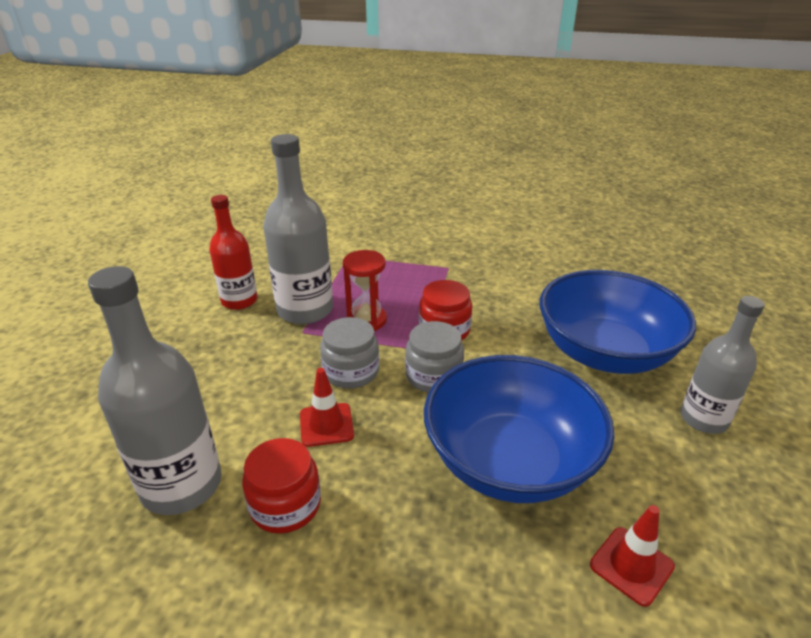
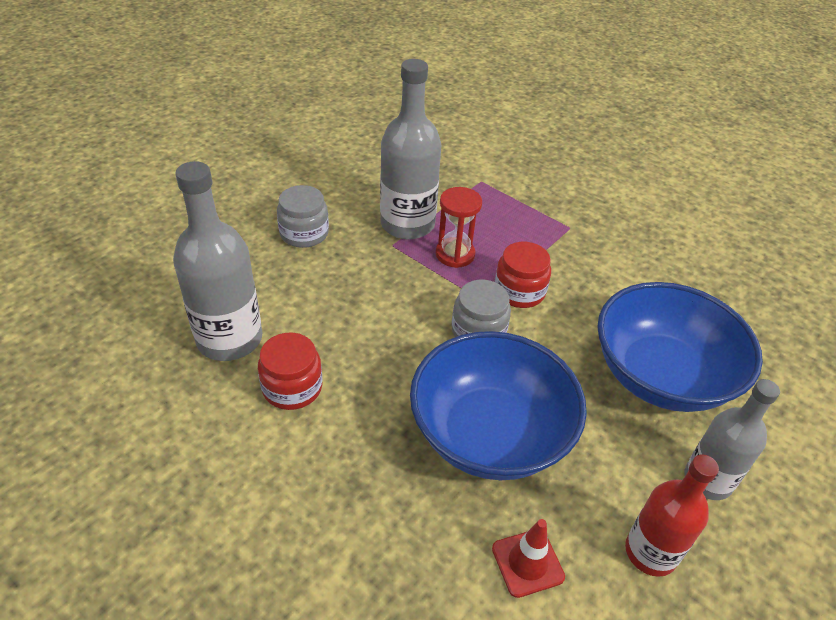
camera: 25 degrees right, 10 degrees up
red bottle [209,195,257,310] -> red bottle moved to [625,454,719,577]
red traffic cone [300,368,354,447] -> none
grey jar [320,317,379,389] -> grey jar moved to [277,185,329,248]

